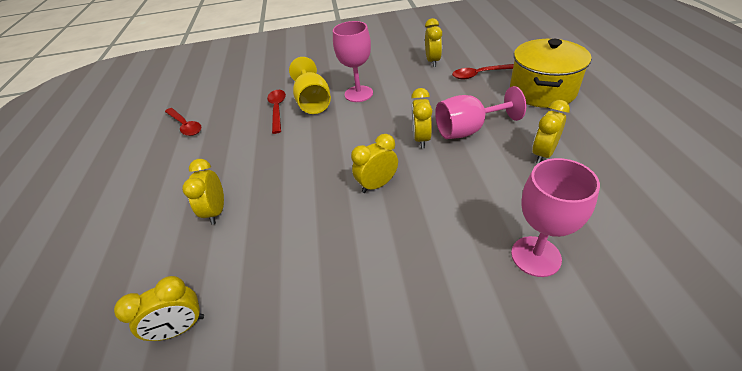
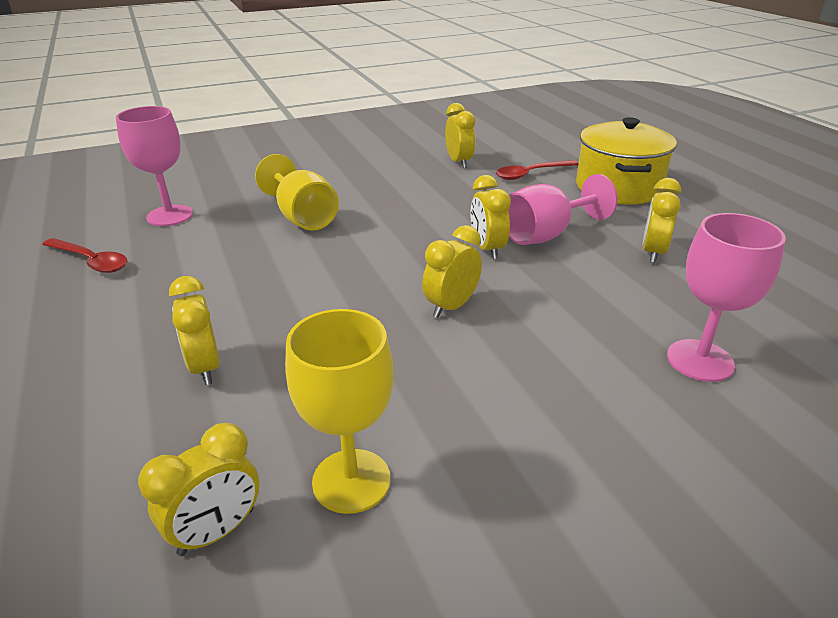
camera: 20 degrees left, 10 degrees down
red spoon [267,90,286,134] -> none
pink goblet [333,21,373,102] -> pink goblet moved to [116,106,193,226]
none -> yellow goblet [285,309,393,514]

